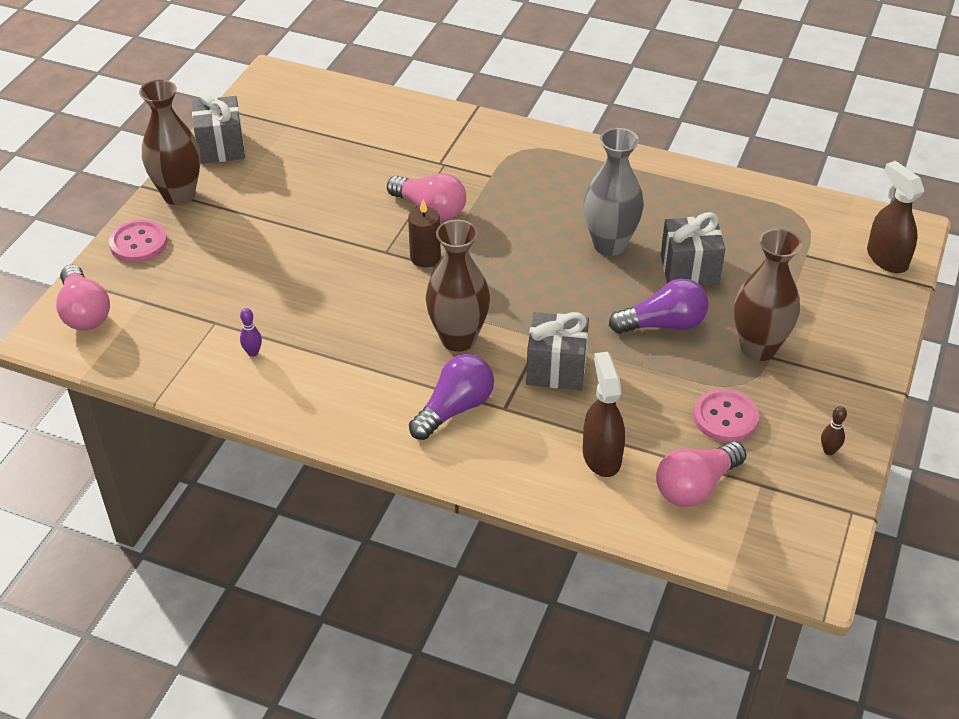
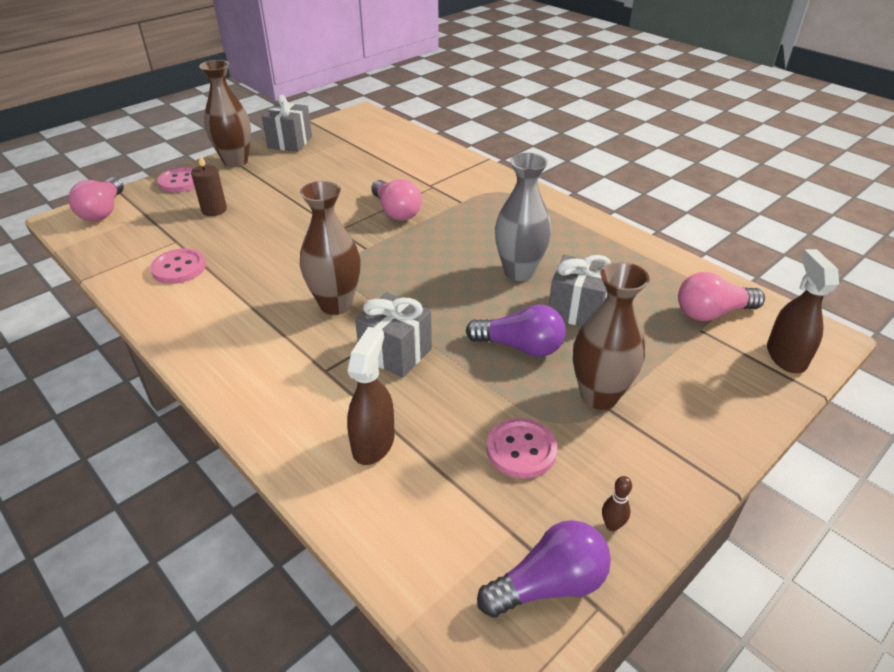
camera: 25 degrees right, 5 degrees down
purple bowling pin [240,308,262,357] -> pink button [150,248,206,284]
brown candle [408,199,441,268] -> brown candle moved to [191,154,227,216]
purple light bulb [409,354,494,440] -> purple light bulb moved to [477,520,611,618]
pink light bulb [656,441,746,507] -> pink light bulb moved to [678,272,765,321]

